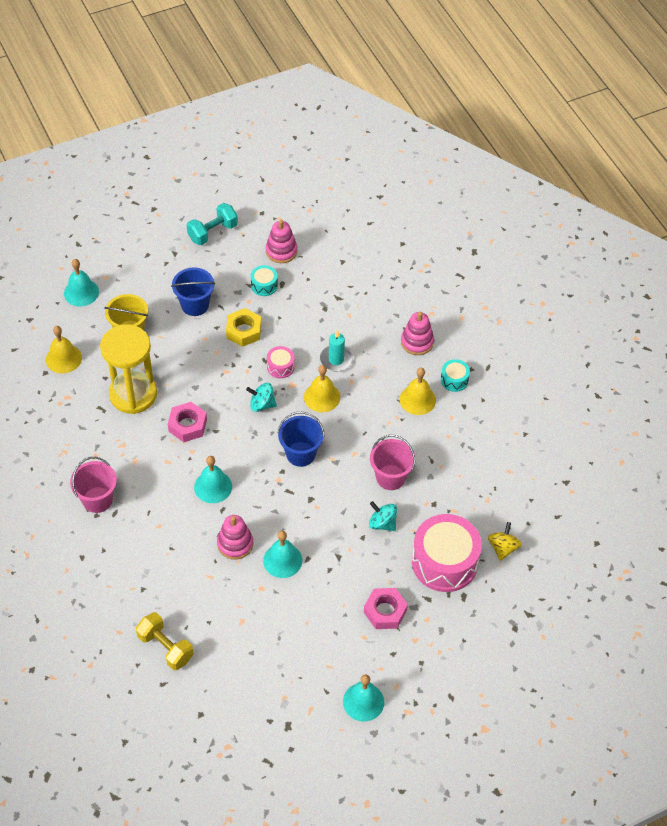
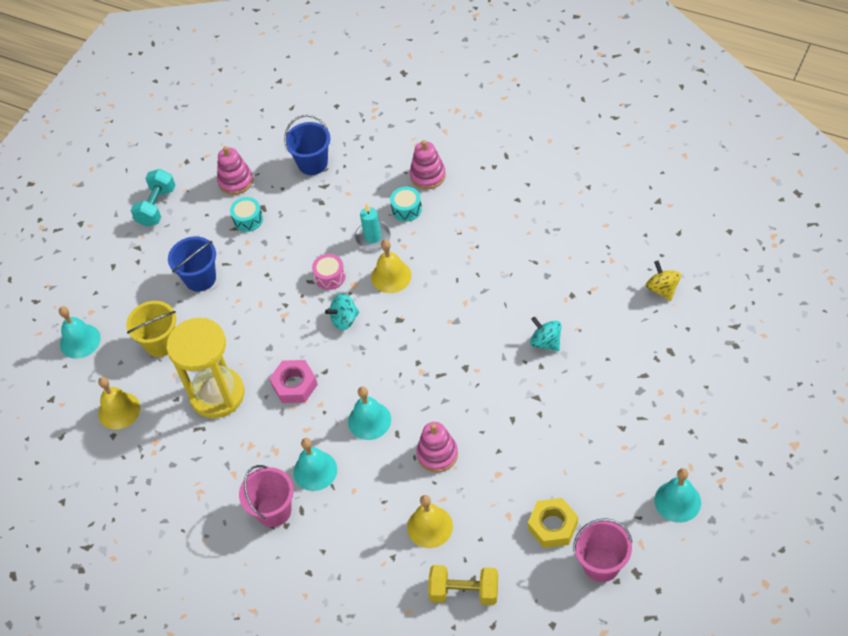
camera: 30 degrees left, 0 degrees up
yellow nut [226,308,261,347] -> yellow nut moved to [528,498,578,548]
turquoise bell [263,531,302,578] -> turquoise bell moved to [293,438,337,491]
blue bucket [277,412,324,467] -> blue bucket moved to [284,115,330,175]
pink nut [364,588,408,629] -> none
turquoise spinning top [369,501,397,531] -> turquoise spinning top turned 45 degrees clockwise [530,317,562,351]
pink bucket [370,435,416,490] -> pink bucket moved to [573,518,632,582]
yellow bell [400,368,436,415] -> yellow bell moved to [407,495,453,548]
pink drum [412,514,482,592] -> none
turquoise drum [441,359,470,392] -> turquoise drum moved to [390,187,422,222]

